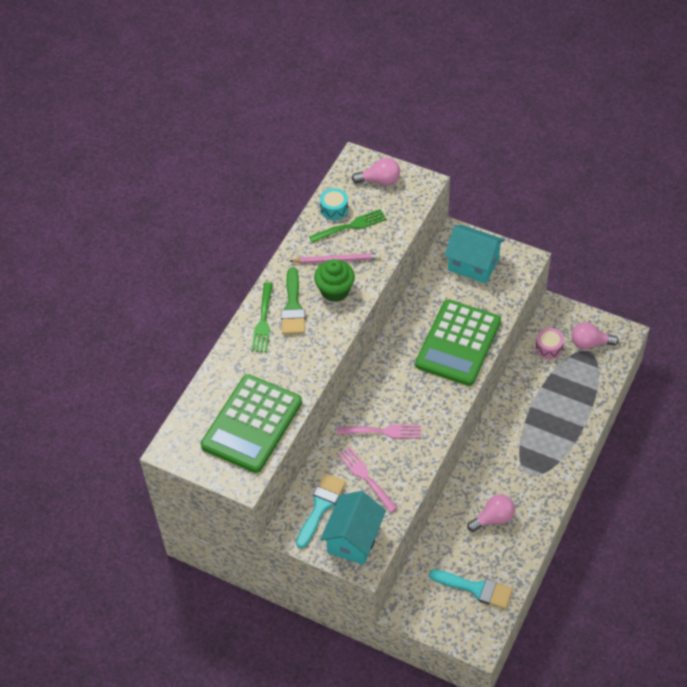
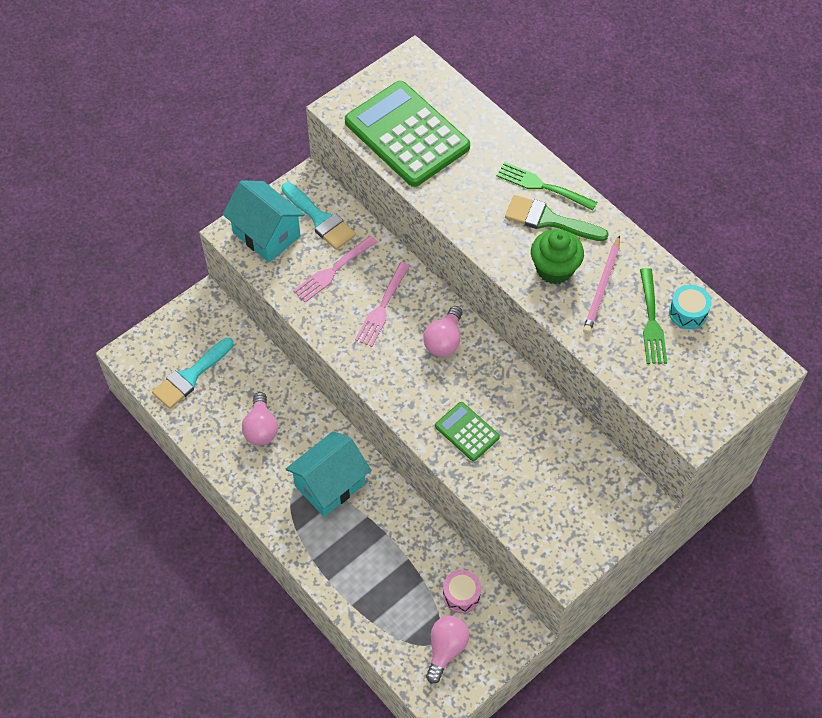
camera: 110 degrees right, 5 degrees up
pink fork [338,447,398,513] -> pink fork turned 150 degrees clockwise [293,236,377,303]
pink light bulb [352,158,400,186] -> pink light bulb moved to [423,306,462,357]
green calculator [415,299,501,386] -> green calculator [435,402,500,461], size x0.48
turquoise house [444,225,505,284] -> turquoise house moved to [286,431,371,517]

